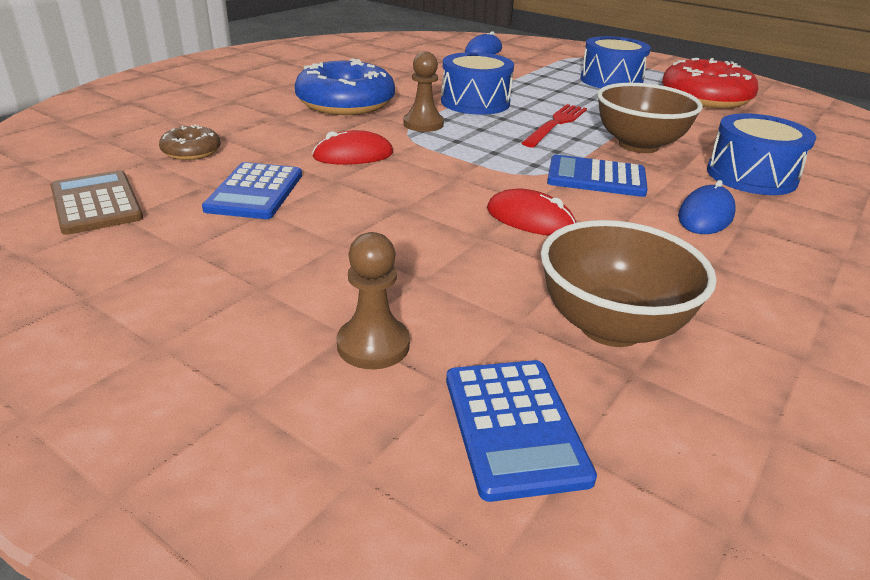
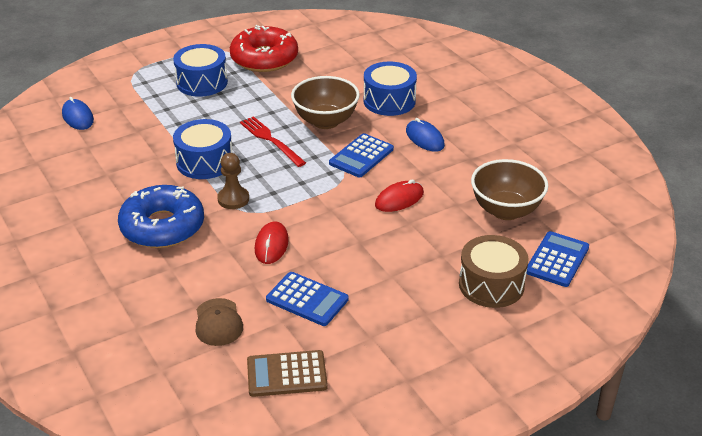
camera: 65 degrees left, 5 degrees up
brown donut [159,124,221,160] -> brown cap [195,298,243,346]
brown pawn [337,232,410,369] -> brown drum [459,235,529,308]
blue calculator [446,360,597,502] -> blue calculator turned 75 degrees counterclockwise [526,231,589,287]

